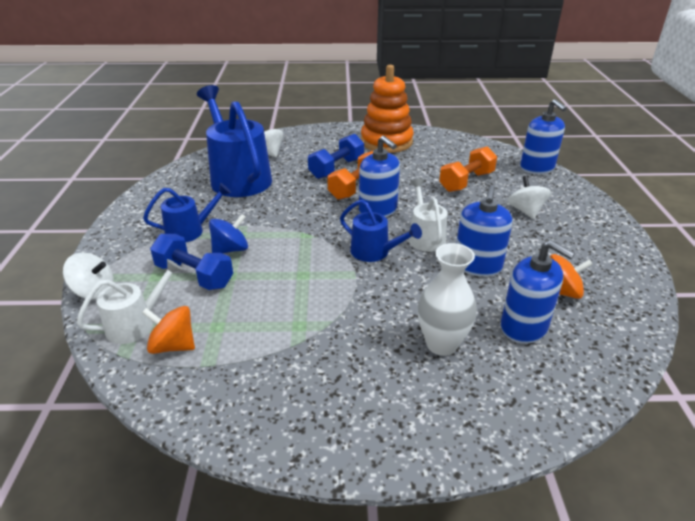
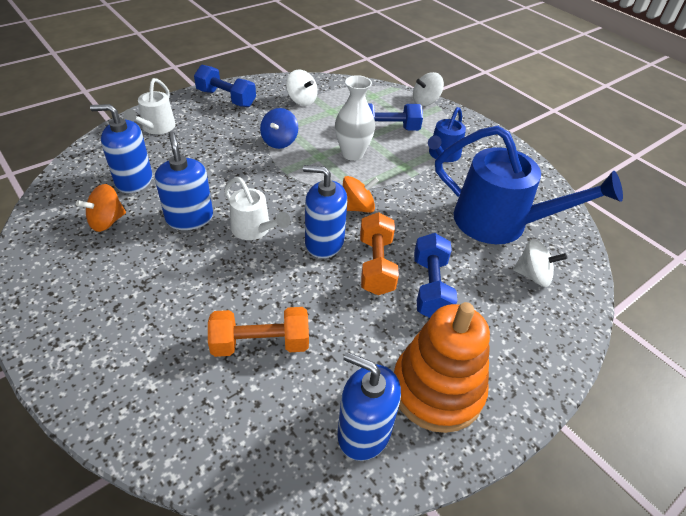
camera: 140 degrees right, 10 degrees up
white watering can [77,259,182,344] -> white watering can moved to [124,78,176,134]
orange spinning top [142,306,195,354] -> orange spinning top moved to [343,176,379,213]
blue spinning top [209,214,248,254] -> blue spinning top moved to [260,108,298,149]
blue watering can [340,200,422,262] -> none
white vase [418,243,477,356] -> white vase moved to [335,75,375,161]
orange dumbbell [439,146,497,192] -> orange dumbbell turned 75 degrees clockwise [208,307,309,357]
white spinning top [508,176,551,219] -> white spinning top moved to [286,70,318,106]
blue soap dispenser [520,99,567,174] -> blue soap dispenser moved to [337,352,401,461]
none -> blue dumbbell [194,65,256,107]

